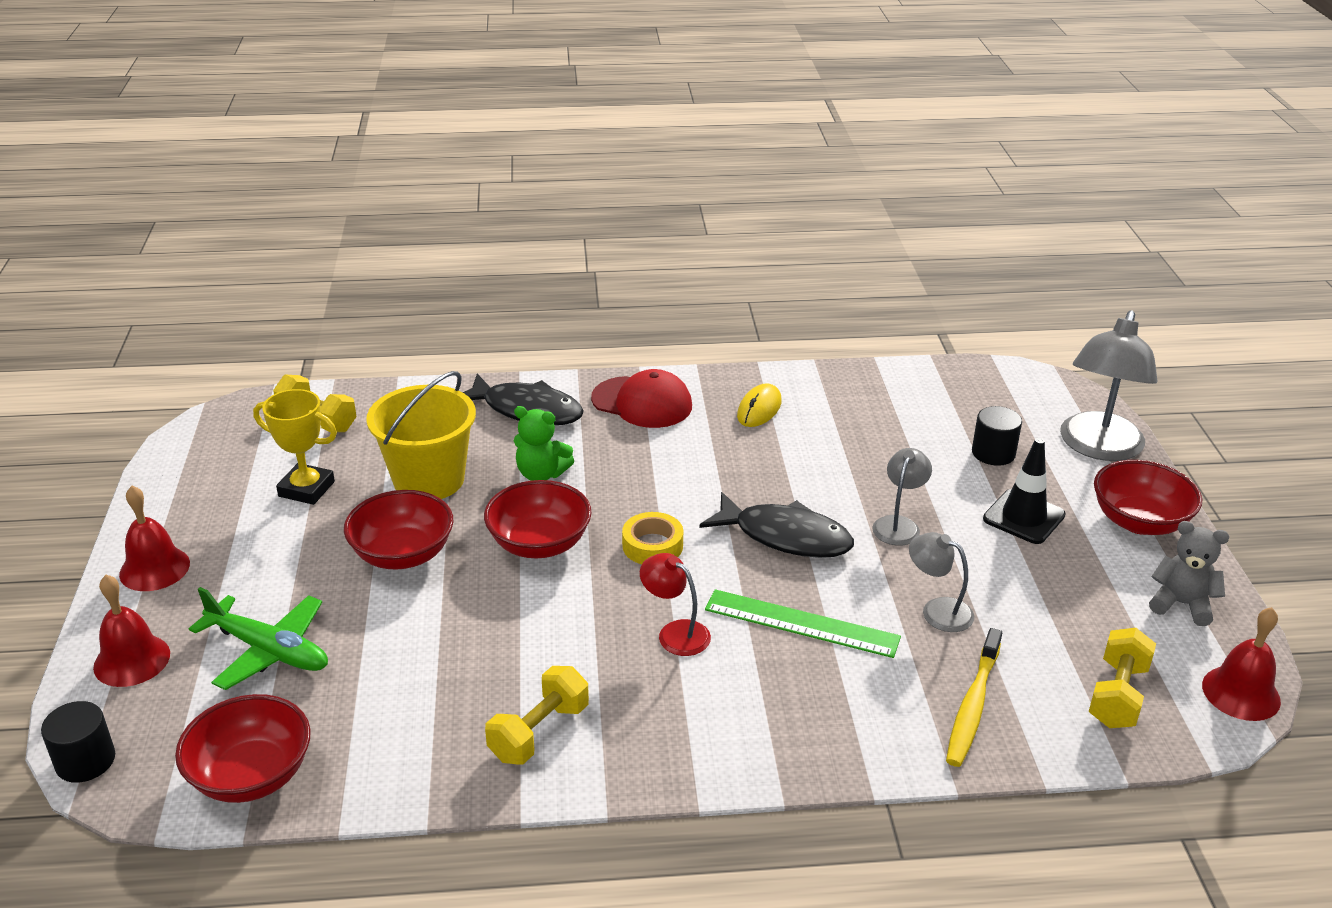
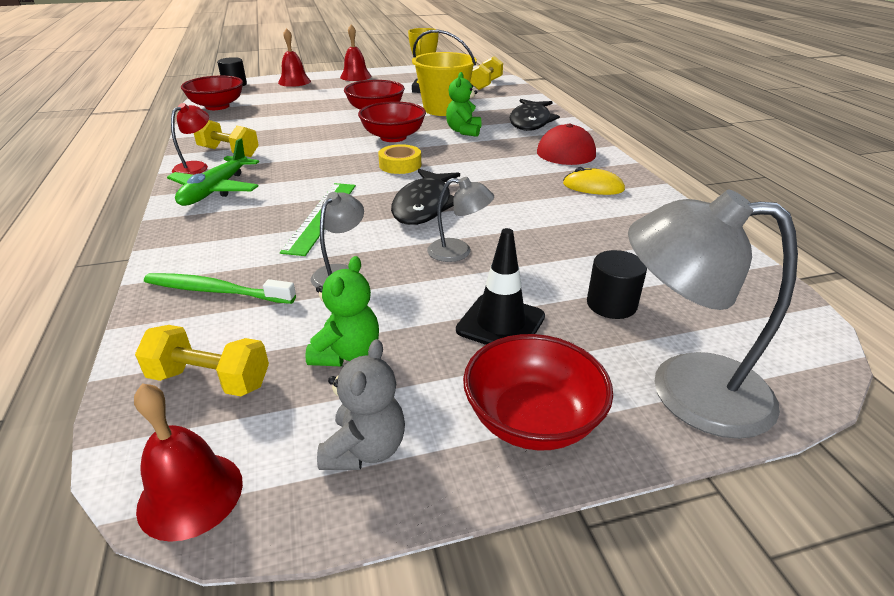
camera: 80 degrees right, 0 degrees up
green plane [189,587,328,690] -> green plane moved to [167,138,259,206]
red lamp [640,553,711,656] -> red lamp moved to [171,103,209,175]
yellow toothbrush [946,628,1002,767] -> green toothbrush [144,273,296,304]
none -> green teddy bear [305,256,379,366]

